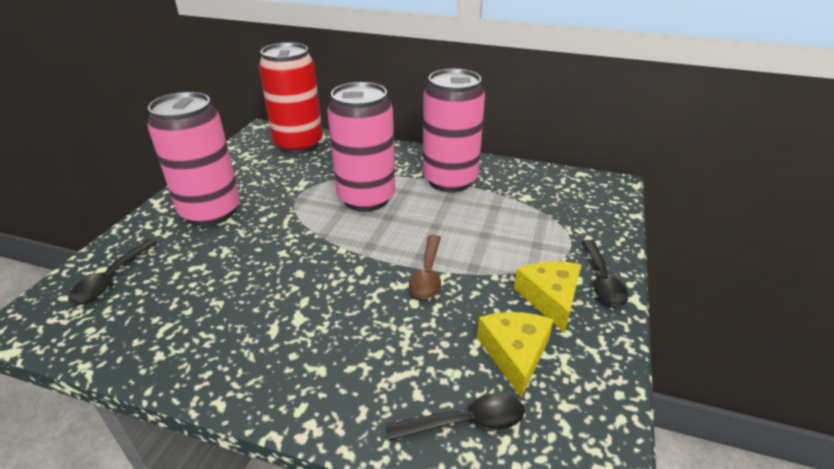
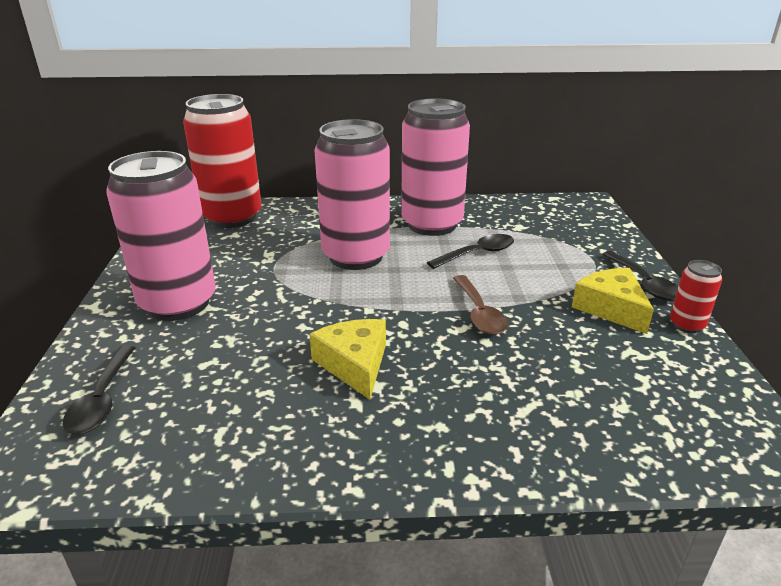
camera: 20 degrees left, 5 degrees down
black spoon [386,393,525,441] -> black spoon moved to [427,234,514,269]
yellow cheese [477,312,554,398] -> yellow cheese moved to [310,319,386,400]
none -> red can [670,260,722,333]

